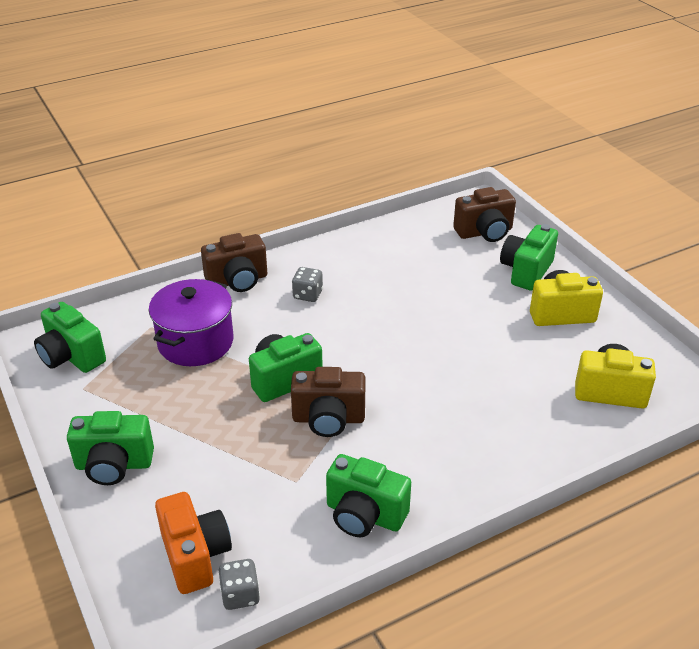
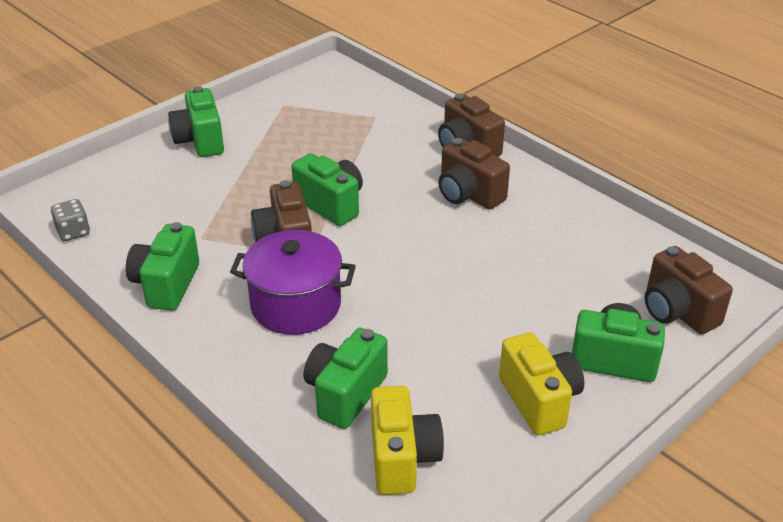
camera: 75 degrees right, 0 degrees up
green camera [34,302,106,373] -> green camera moved to [304,328,388,429]
purple pot [149,279,233,366] -> purple pot moved to [230,230,356,335]
orange camera [155,492,232,594] -> none
grey dice [292,267,323,302] -> brown camera [438,138,510,209]

